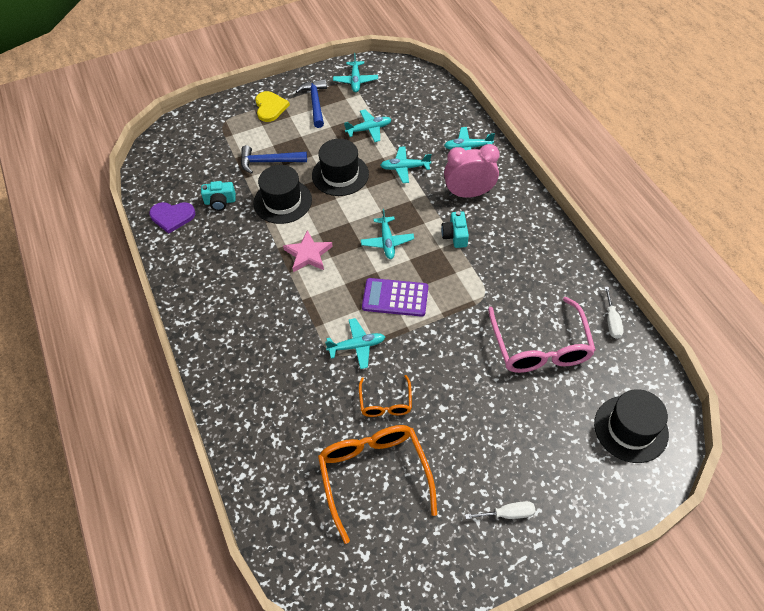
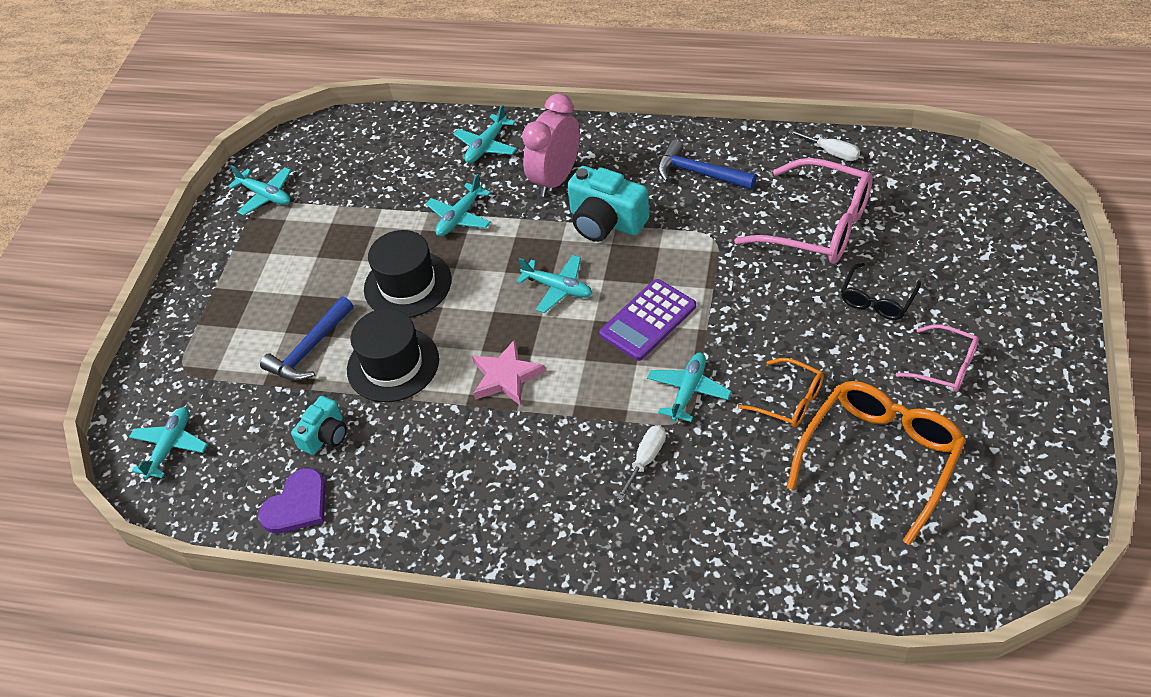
camera: 50 degrees left, 5 degrees down
yellow heart [255,91,290,122] -> none
blue hammer [296,79,327,128] -> blue hammer moved to [658,140,757,189]
orange glasses [318,425,437,544] -> orange glasses turned 105 degrees clockwise [787,381,966,545]
turquoise plane [344,109,392,142] -> turquoise plane moved to [129,407,208,479]
turquoise camera [441,211,469,248] -> turquoise camera [567,166,650,242], size x1.67
white screwdriver [465,501,536,519] -> white screwdriver moved to [617,425,666,500]
black hat [594,389,669,463] -> none
none -> black glasses [841,263,921,320]
none -> pink glasses [896,324,979,392]

